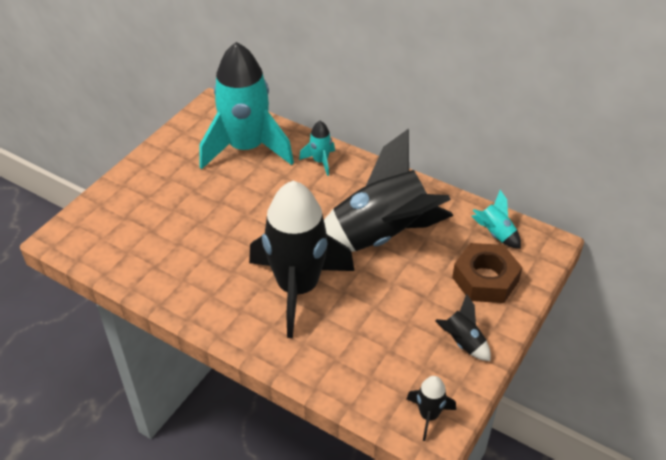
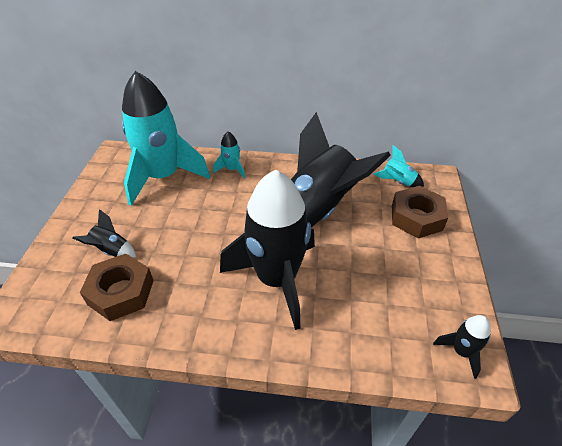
camera: 25 degrees left, 0 degrees up
black rocket [435,293,491,361] -> black rocket moved to [73,209,136,258]
none -> brown nut [80,254,154,321]

